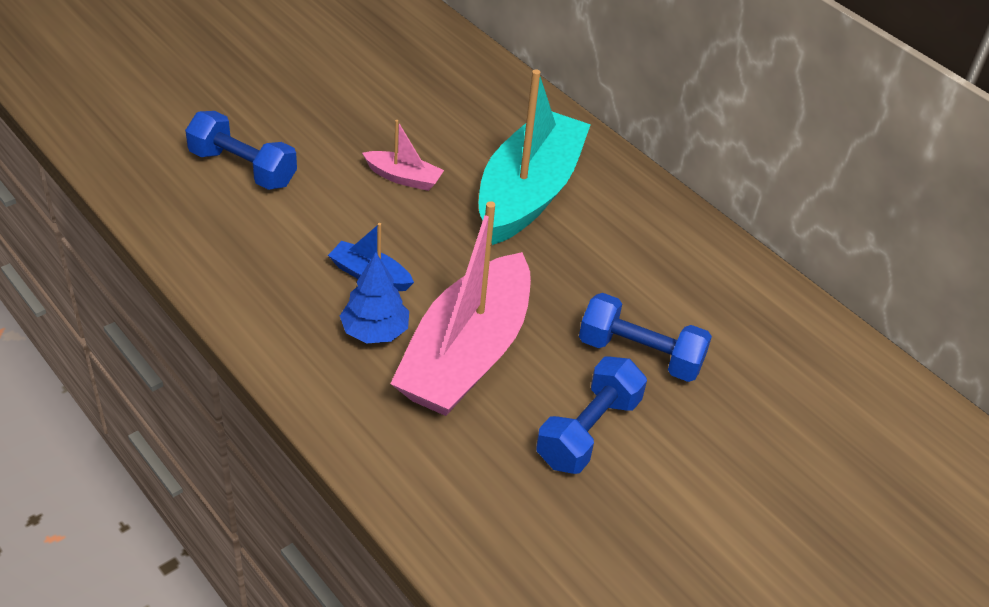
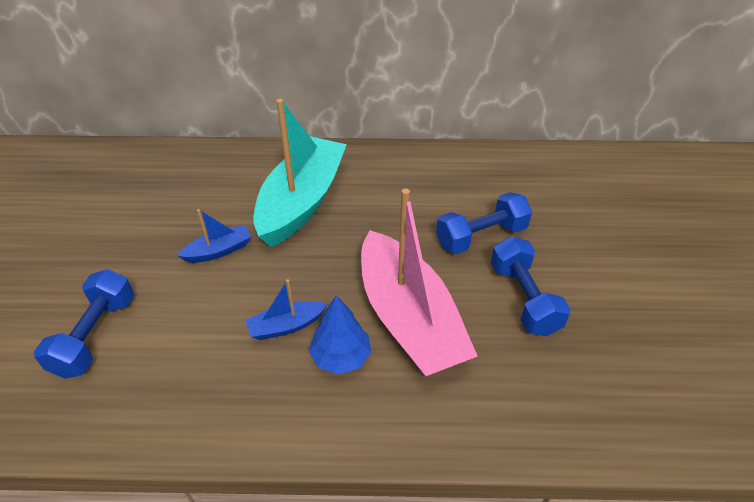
camera: 45 degrees left, 0 degrees up
blue dumbbell [185,111,297,190] -> blue dumbbell turned 60 degrees counterclockwise [34,269,134,379]
pink boat [362,120,444,191] -> blue boat [177,209,251,263]
turquoise boat [479,69,591,245] -> turquoise boat turned 45 degrees clockwise [253,99,347,247]

